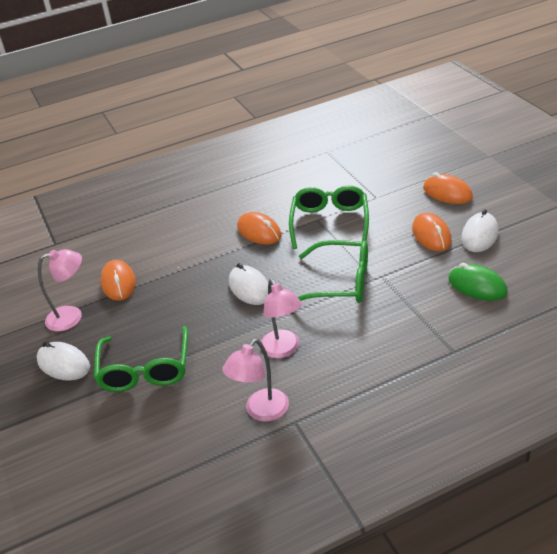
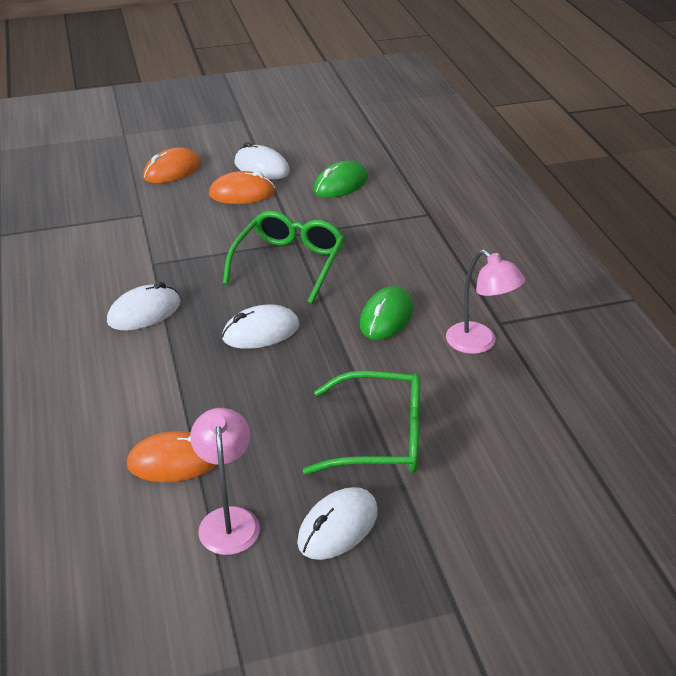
camera: 85 degrees left, 0 degrees up
orange mouse [237,212,282,244] -> white mouse [107,282,181,330]
pink lamp [261,279,302,358] -> green mouse [360,286,413,340]
green glasses [289,186,369,249] -> none

